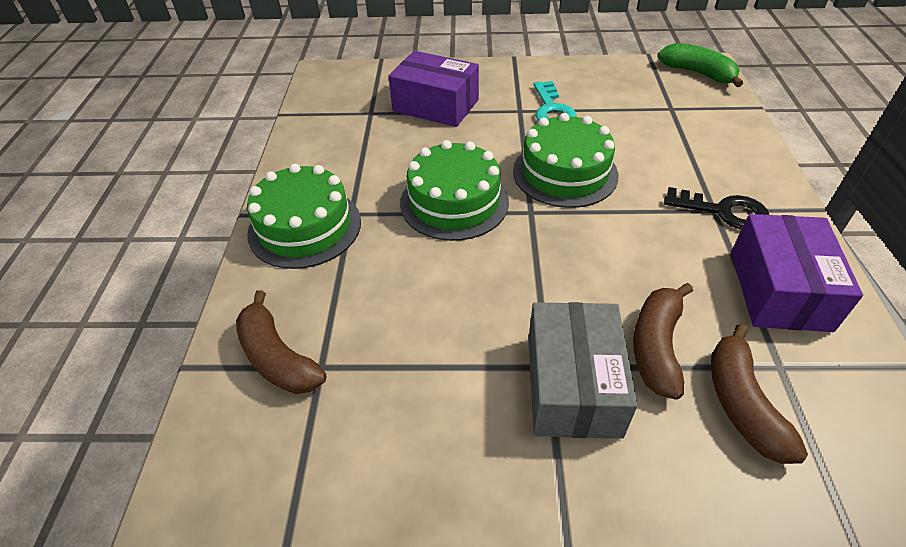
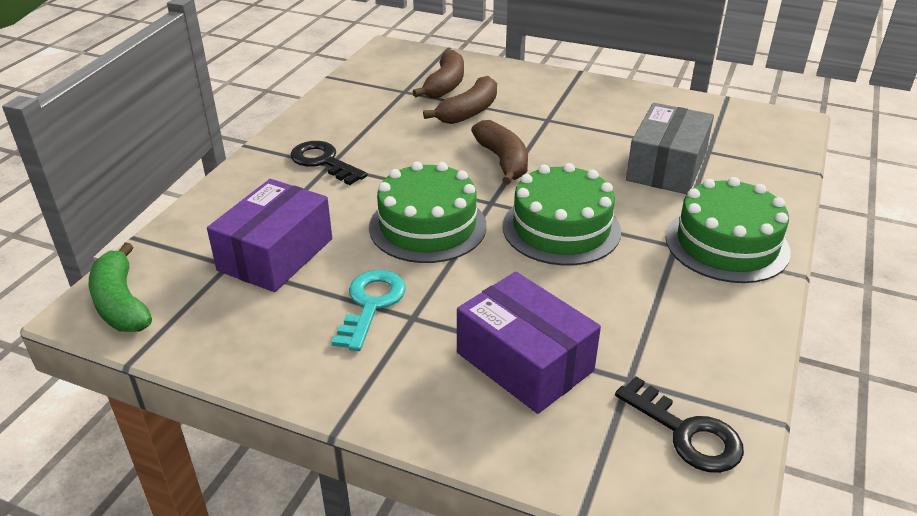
camera: 160 degrees left, 10 degrees down
brown banana [236,290,326,394] -> brown banana moved to [471,120,528,185]
grey box [528,302,637,439] -> grey box moved to [626,103,714,194]
purple box [731,214,863,332] -> purple box moved to [207,179,332,292]
none -> black key [615,377,744,473]

